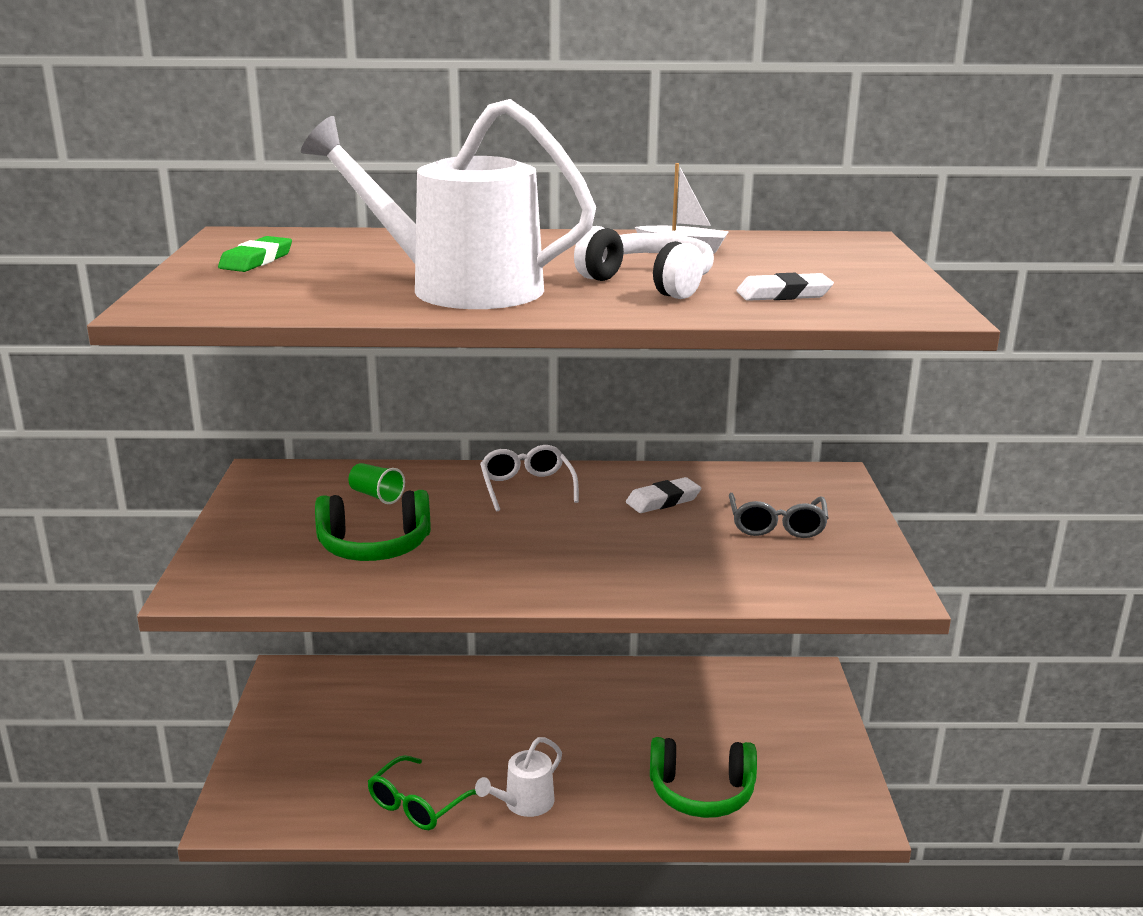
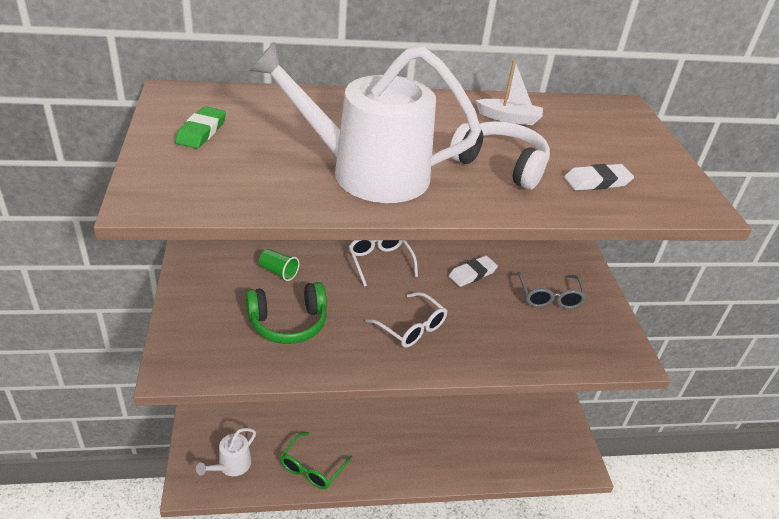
camera: 10 degrees left, 15 degrees up
white watering can [475,737,562,817] -> white watering can moved to [196,428,256,476]
green headphones [650,737,757,818] -> none
none -> white glasses [365,292,447,348]

